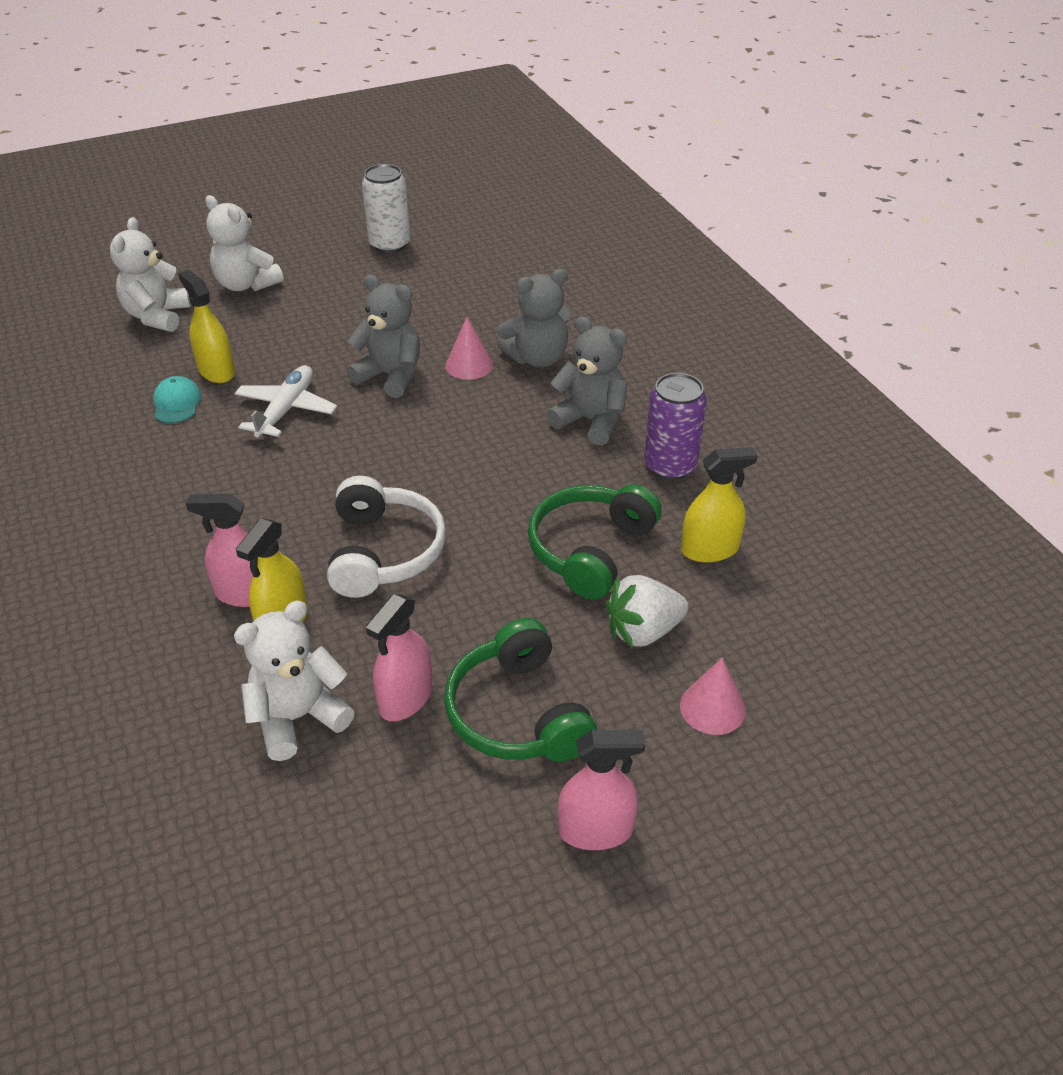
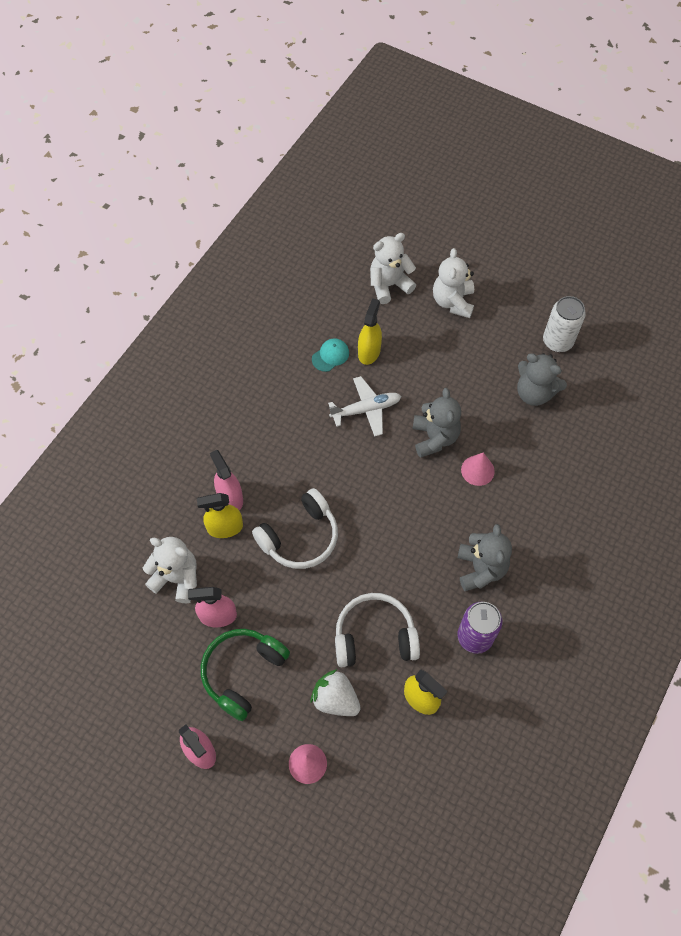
camera: 55 degrees right, 20 degrees up
grey teddy bear [497,269,570,367] -> grey teddy bear moved to [517,353,567,406]
green headphones [528,484,662,600] -> white headphones [335,593,420,667]

